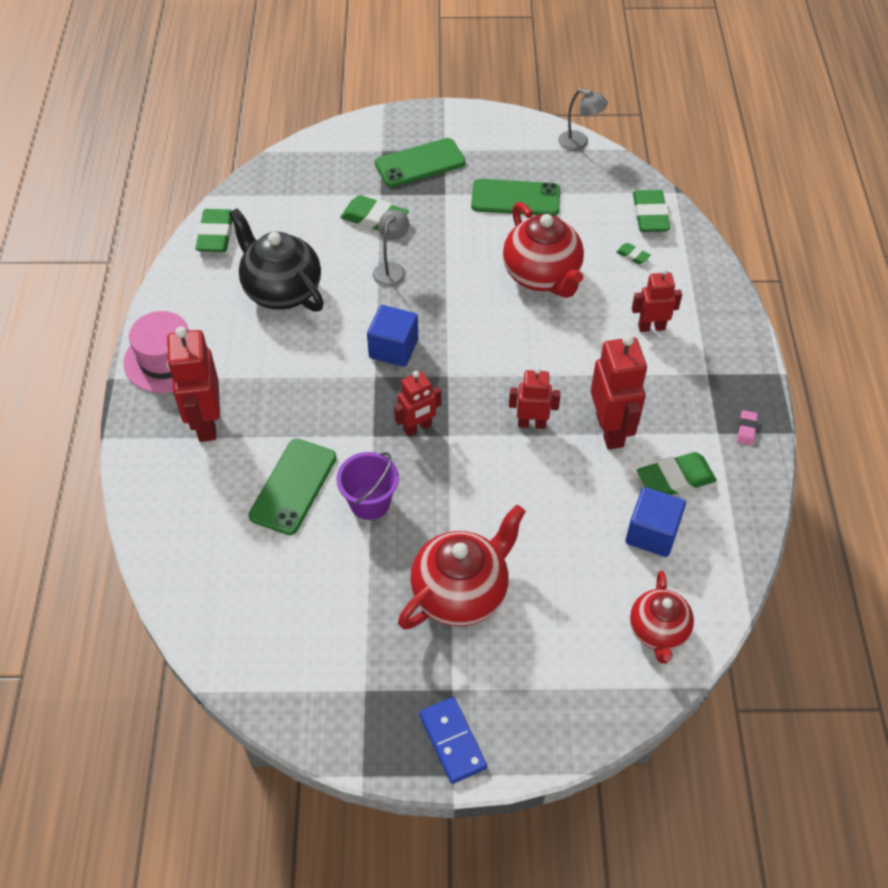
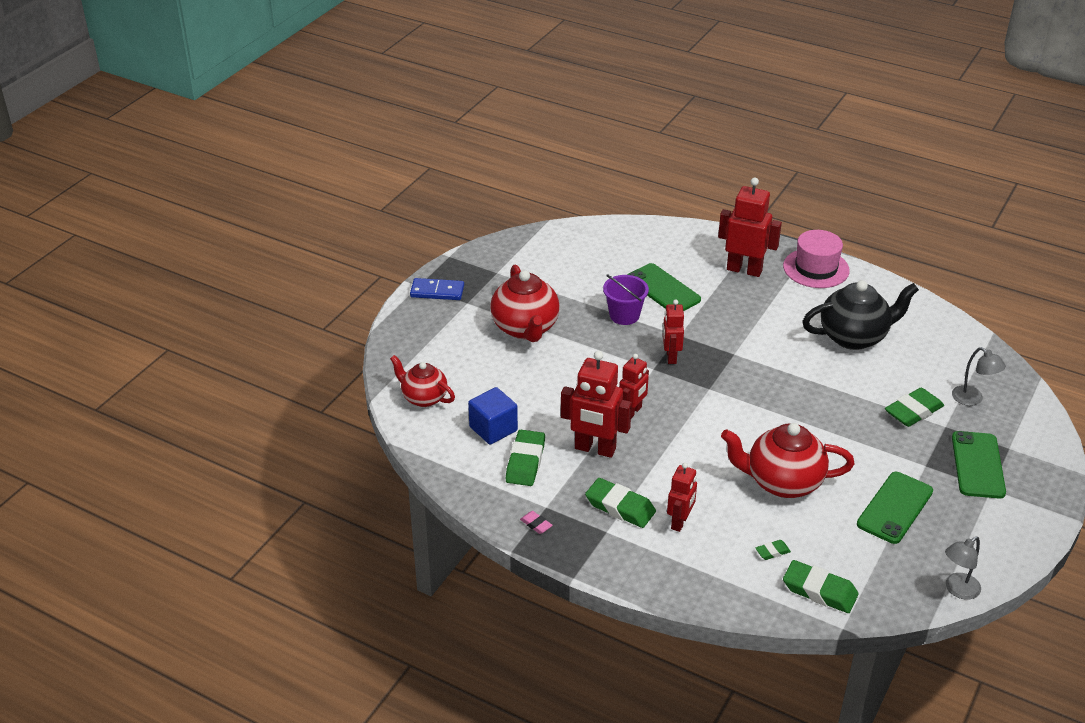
camera: 120 degrees right, 15 degrees down
green eraser [195,209,232,252] -> green eraser moved to [585,478,656,528]
blue cube [367,305,418,367] -> none
grey lamp [373,210,409,287] -> grey lamp moved to [952,347,1006,406]

